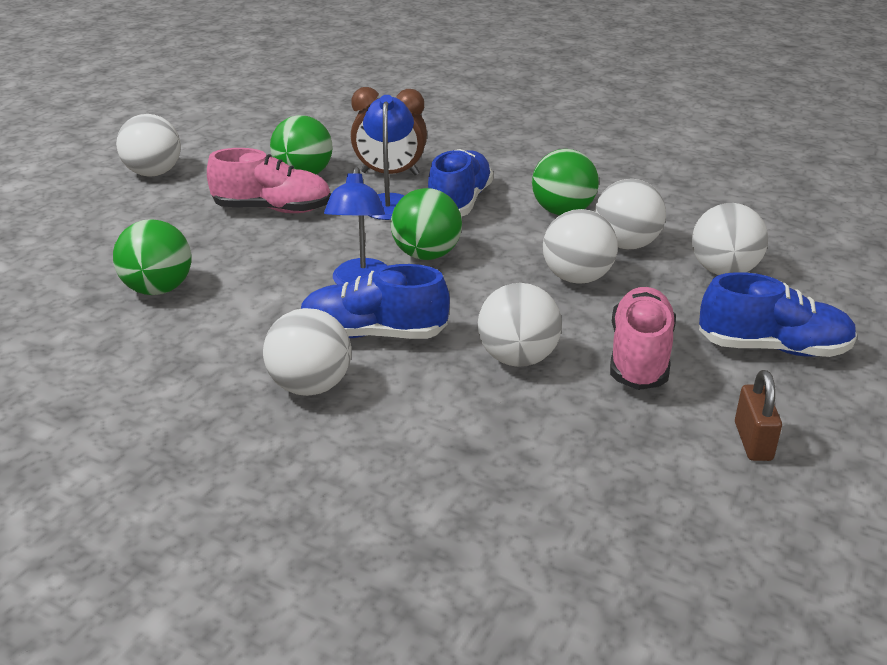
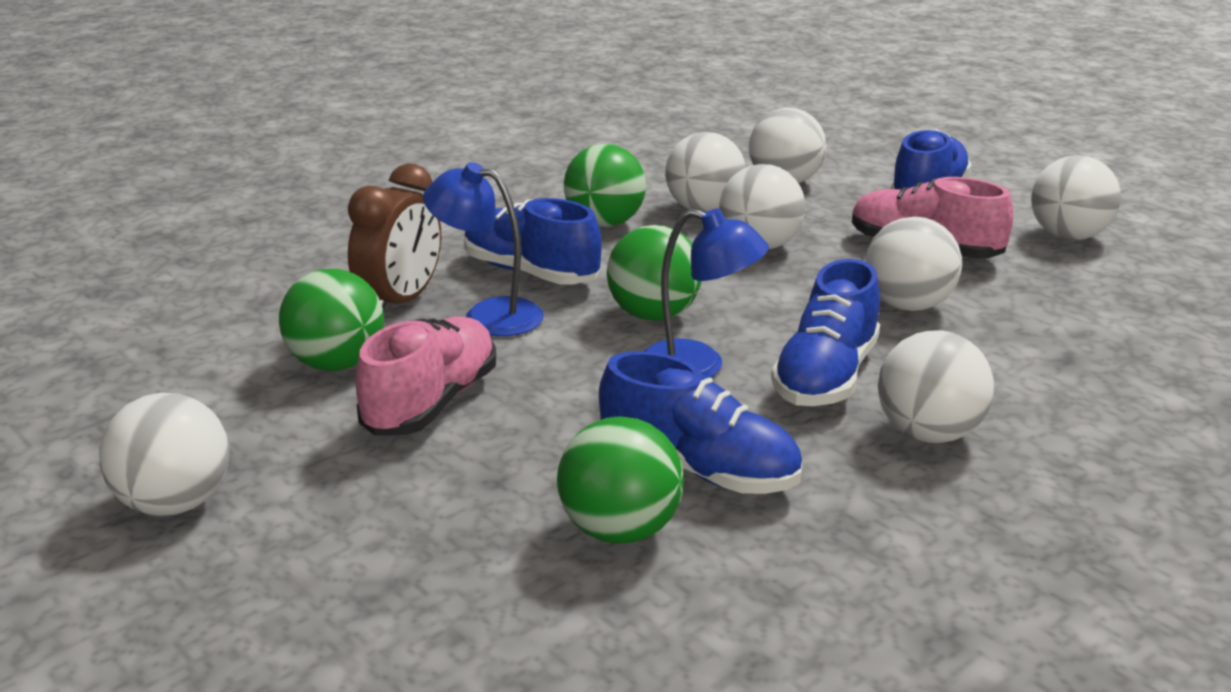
camera: 70 degrees left, 5 degrees down
brown padlock [735,370,782,461] -> white ball [1031,155,1121,240]
none -> blue shoe [599,351,802,494]

